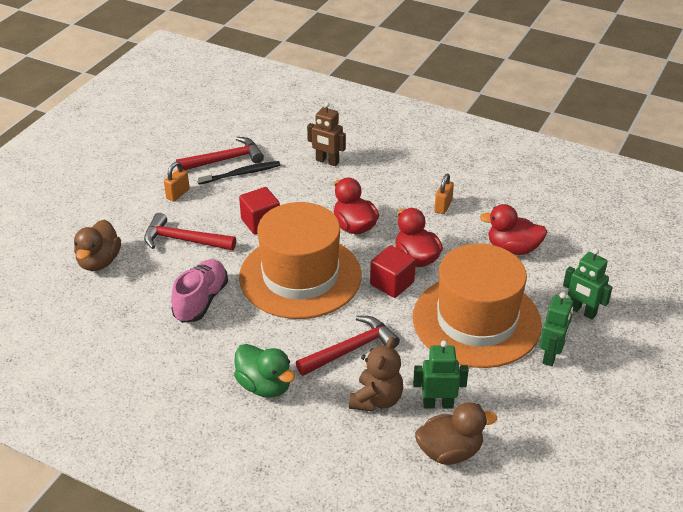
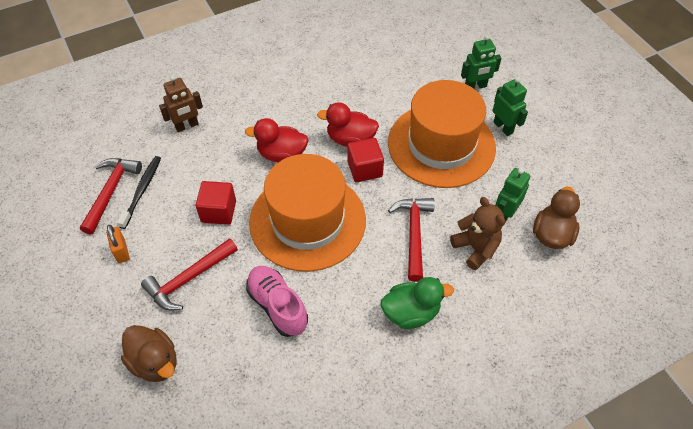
camera: 55 degrees left, 15 degrees up
orange padlock [434,174,454,214] -> none
red duck [480,204,547,255] -> none

